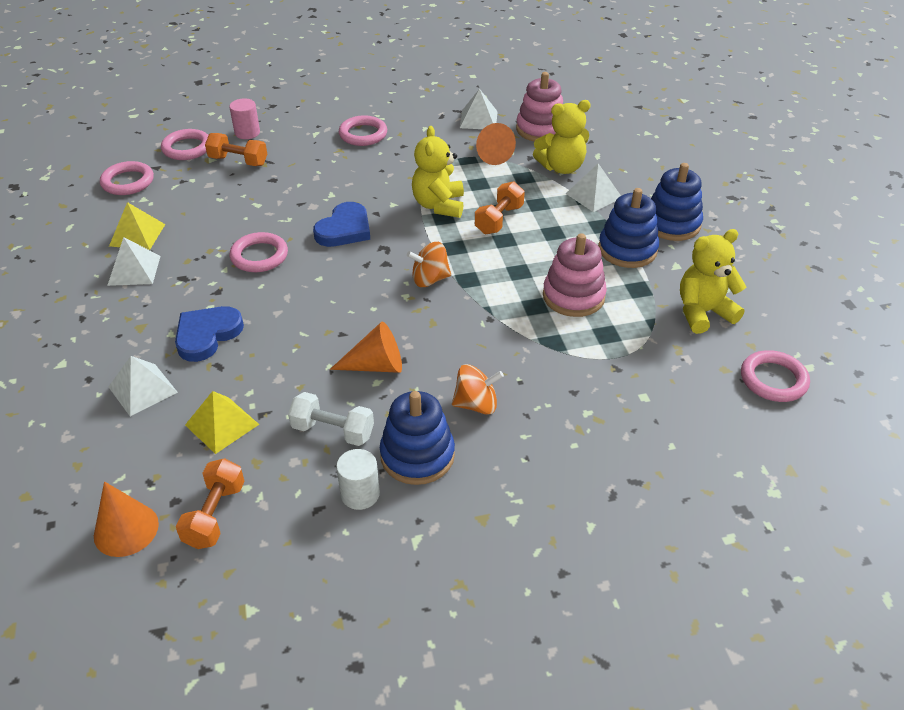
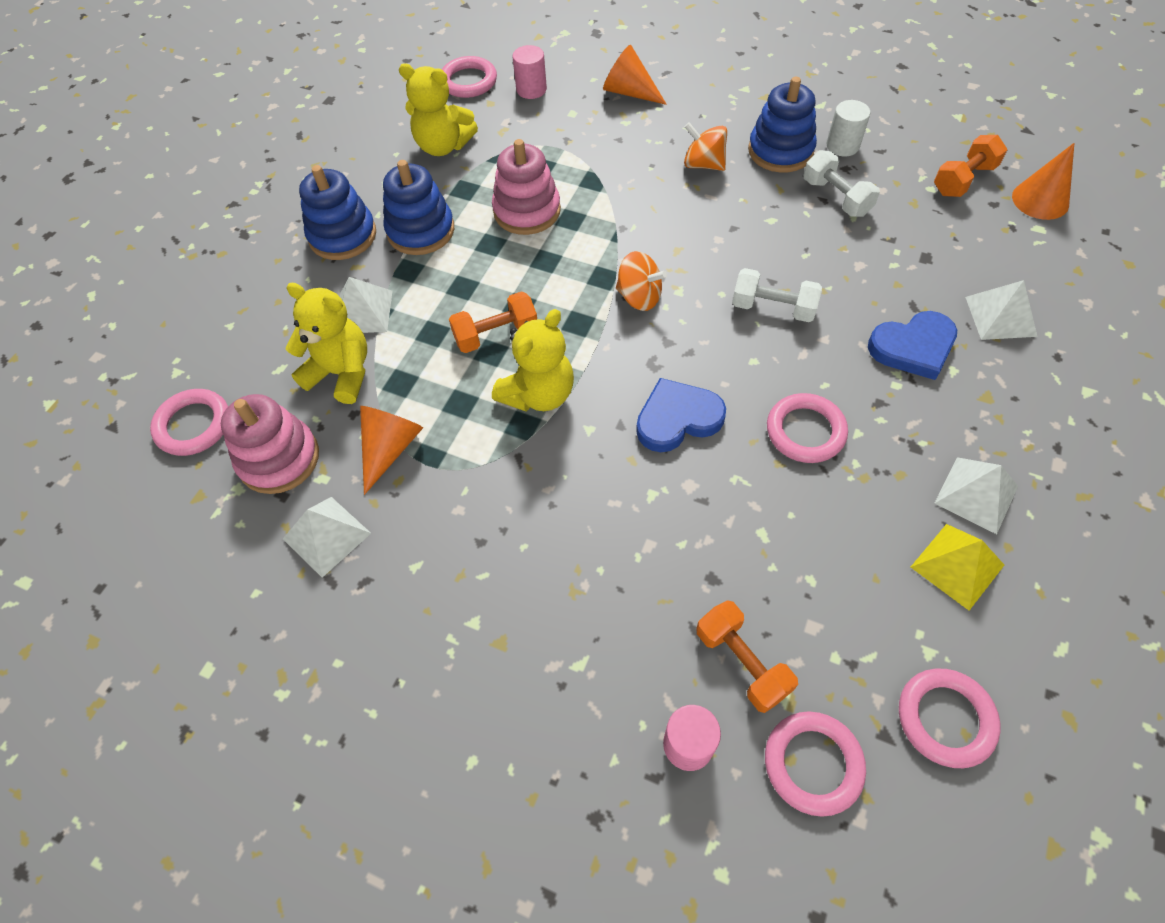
camera: 140 degrees left, 15 degrees up
yellow pyramid [185,391,260,454] -> none
orange cone [330,322,402,373] -> orange cone moved to [603,45,667,105]
pink ring [339,115,387,146] -> pink ring moved to [150,389,228,456]
none -> pink cylinder [513,45,547,99]
none -> white dumbbell [732,268,822,322]

